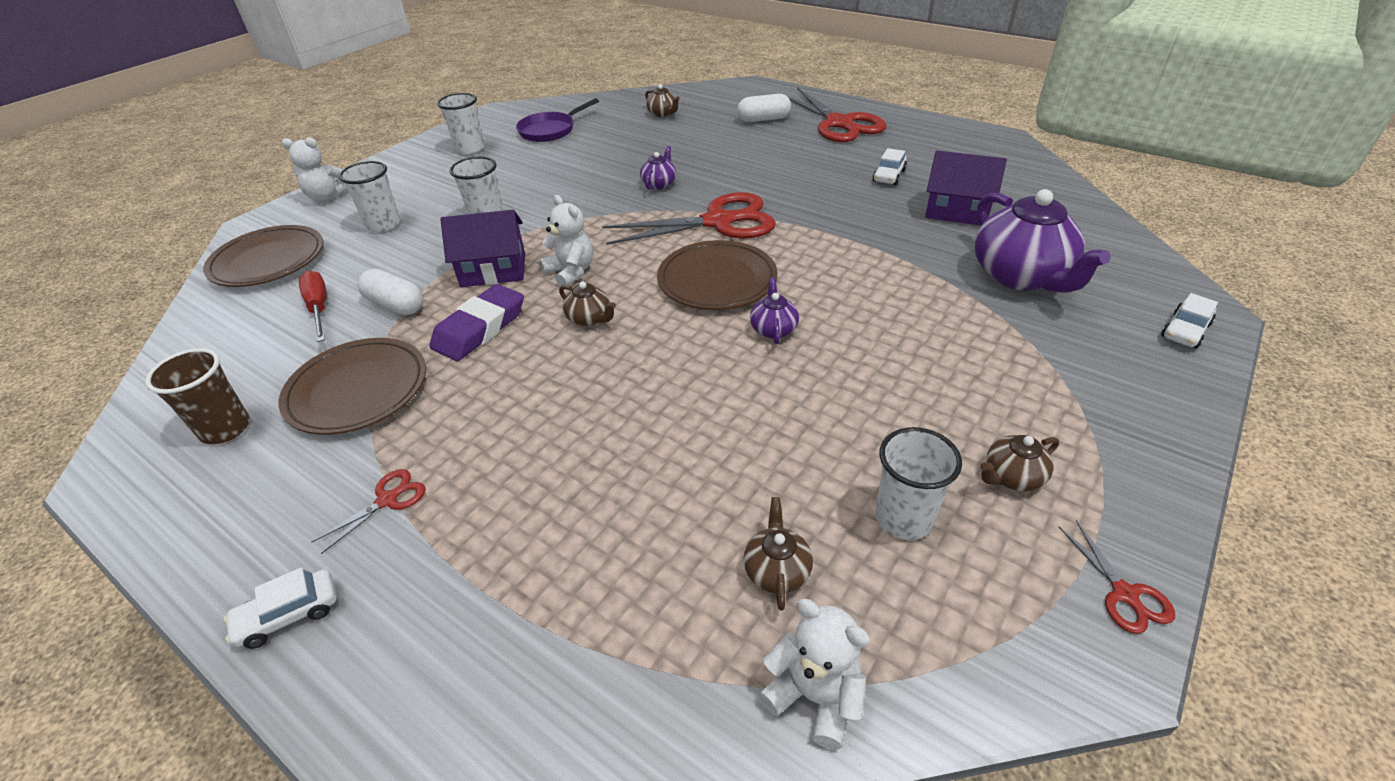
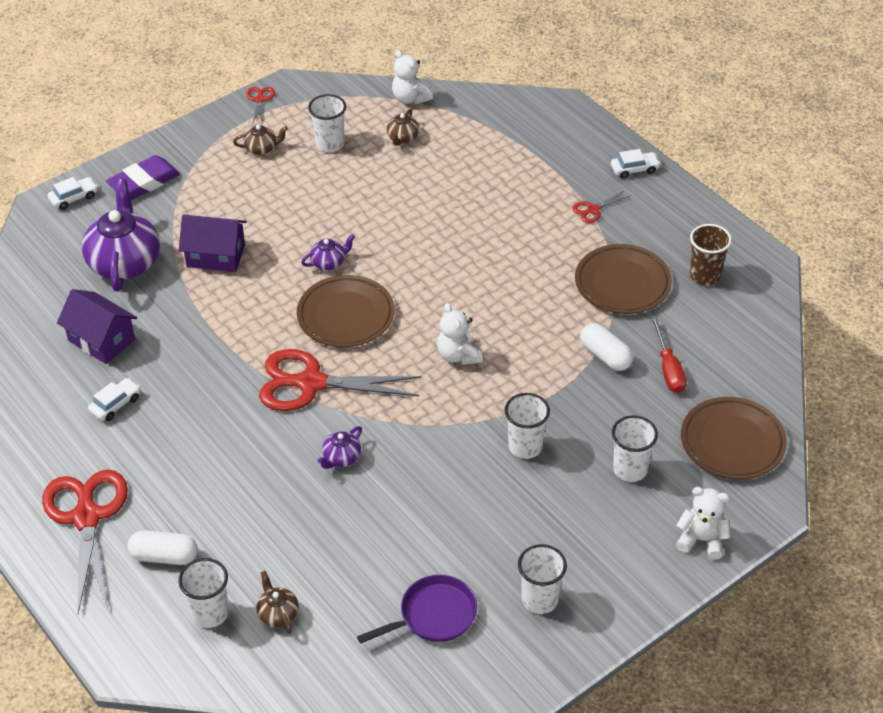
camera: 165 degrees left, 5 degrees up
purple eraser [429,284,524,361] -> purple eraser moved to [106,155,180,200]
purple house [440,210,525,287] -> purple house moved to [179,215,247,272]
brown teapot [559,281,616,326] -> none
purple teapot [750,277,799,344] -> purple teapot turned 135 degrees counterclockwise [301,234,355,270]
none -> white cup [179,558,229,628]

